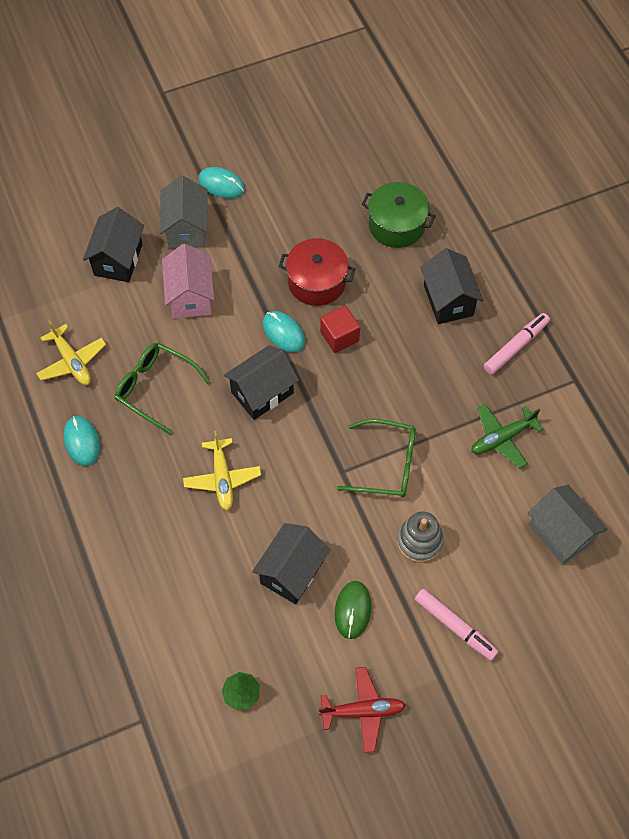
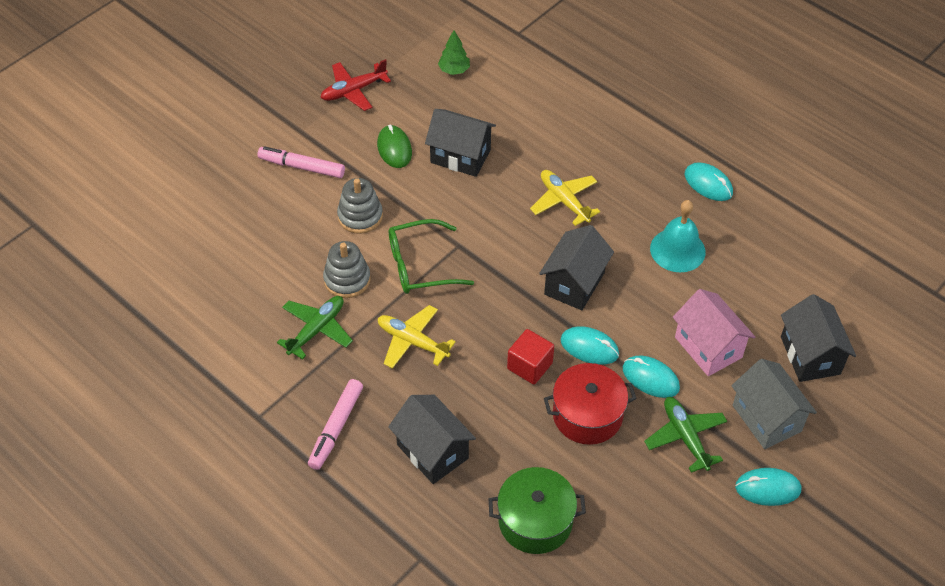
camera: 155 degrees right, 10 degrees down
yellow plane [36,320,106,385] -> yellow plane moved to [378,305,456,369]
green glasses [115,343,210,434] -> turquoise bell [650,200,706,272]
black house [252,523,330,604] -> black house turned 75 degrees counterclockwise [425,109,496,177]
grey house [528,485,608,565] -> none
none -> grey stacking toy [323,241,371,298]
none -> turquoise mouse [623,355,680,398]
none -> green plane [644,397,727,473]

